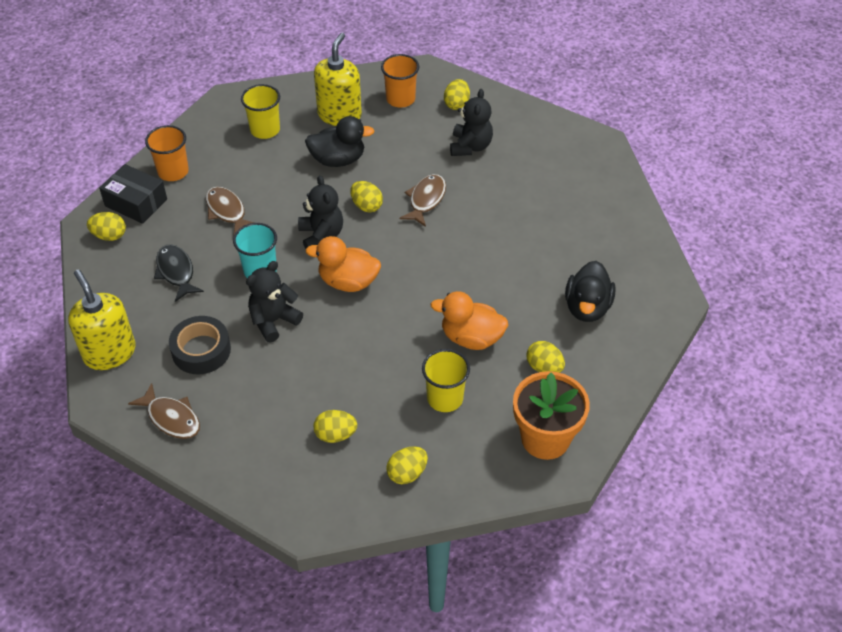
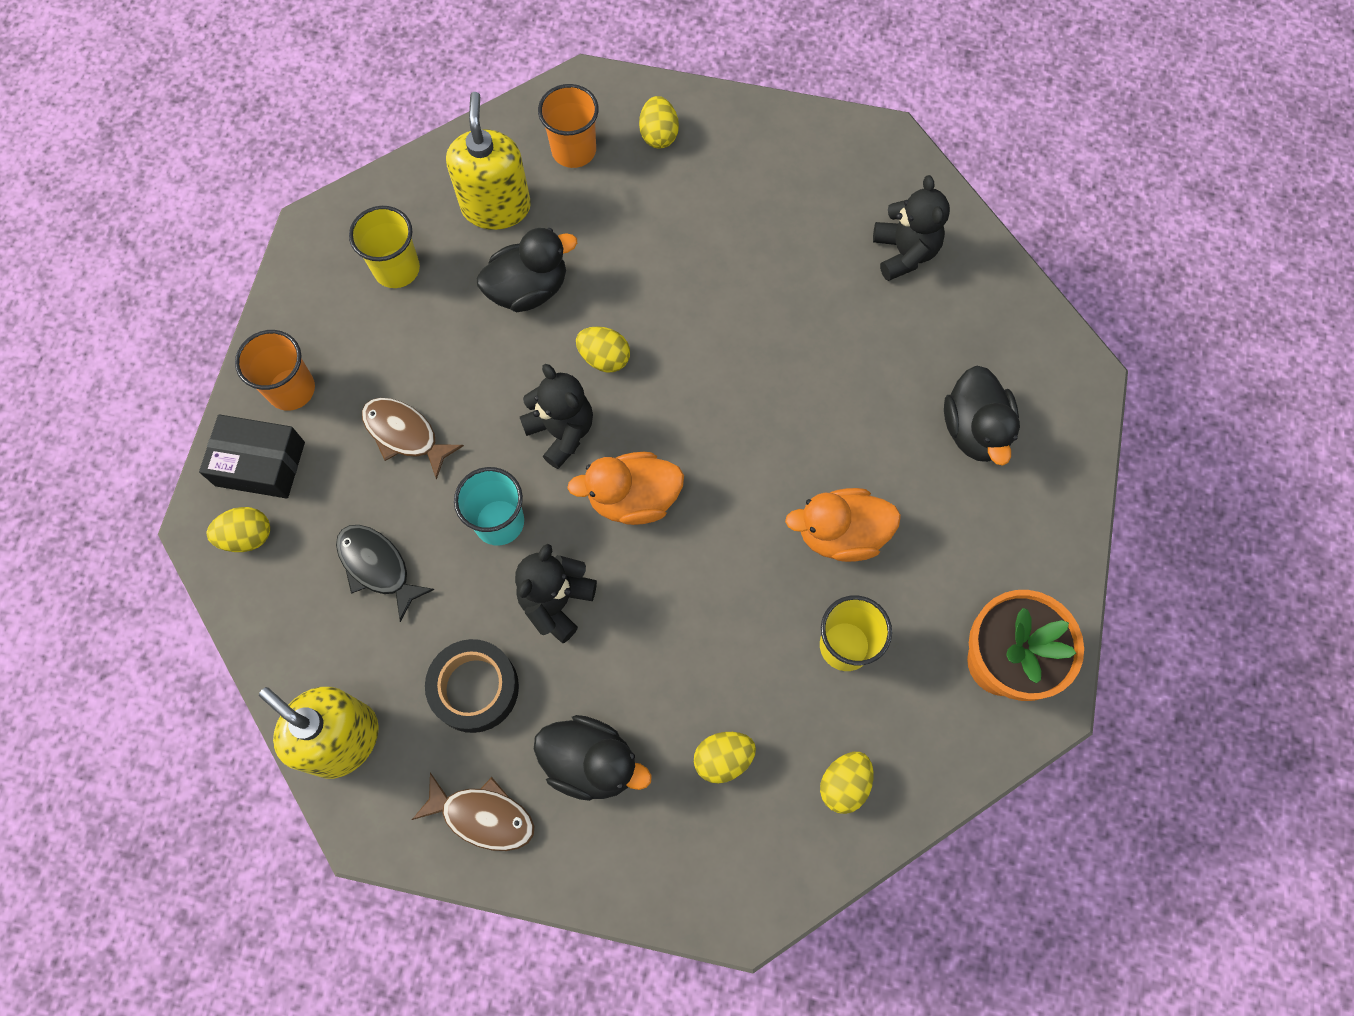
camera: 20 degrees left, 20 degrees up
brown fish [399,174,446,227] -> none
black teddy bear [450,89,493,156] -> black teddy bear moved to [873,175,950,281]
yellow egg [526,341,565,373] -> none
none -> black duck [534,715,652,801]

